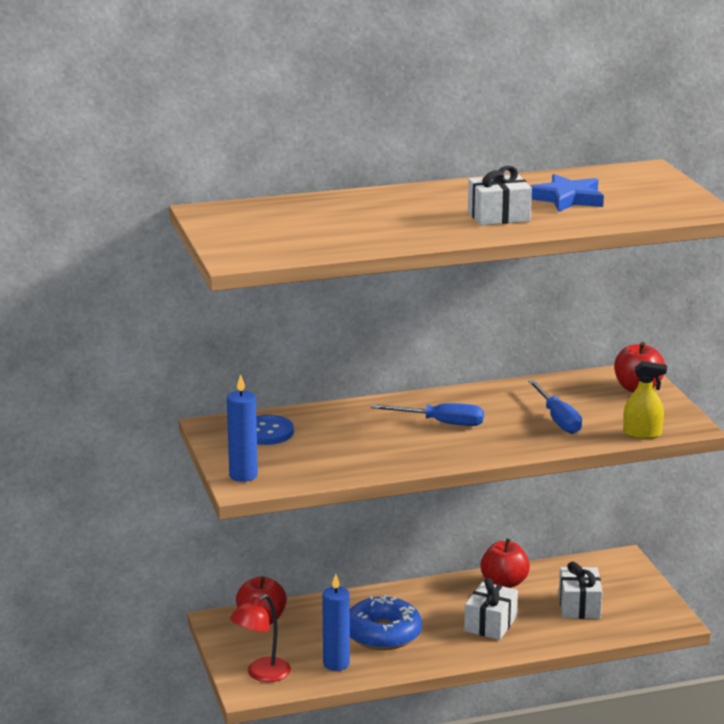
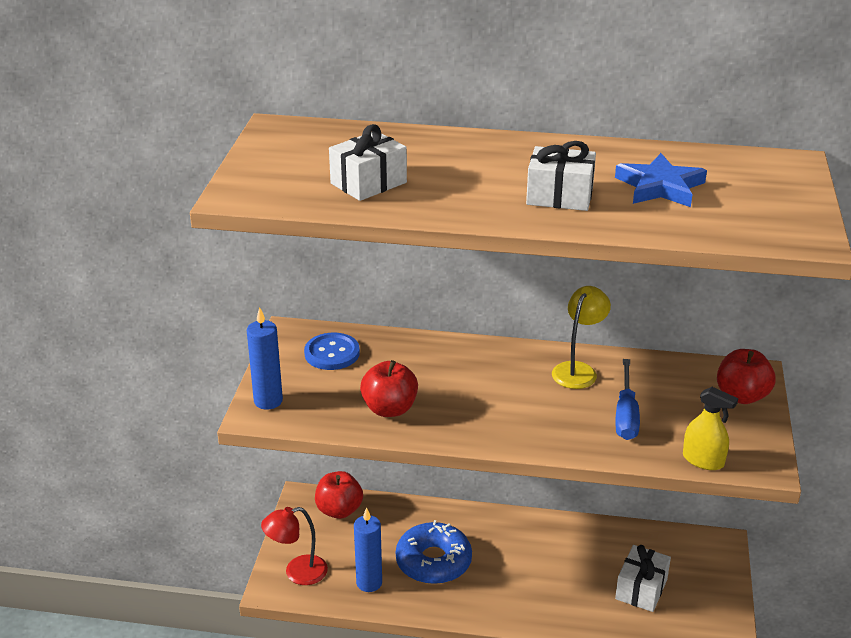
camera: 25 degrees right, 10 degrees up
blue screwdriver [371,403,484,426] -> none
white gift [464,578,518,640] -> white gift moved to [329,124,407,201]
red apple [480,538,530,588] -> red apple moved to [360,360,418,417]
none -> yellow lamp [552,286,611,389]

